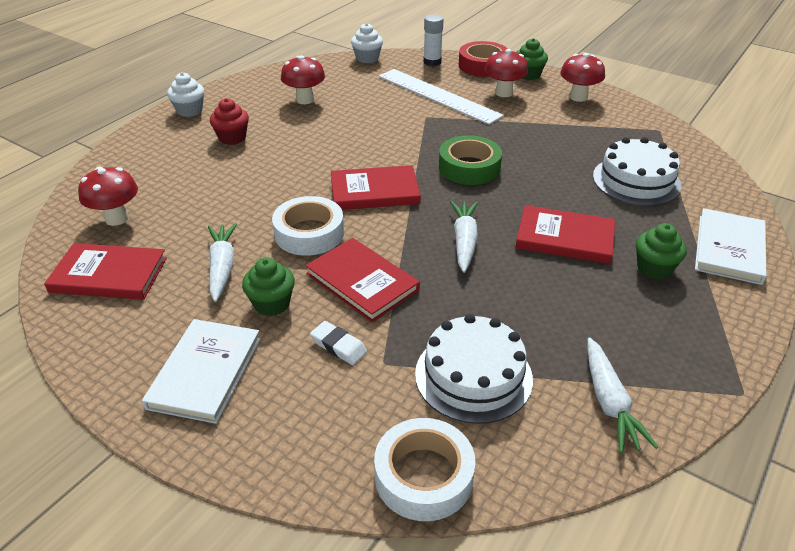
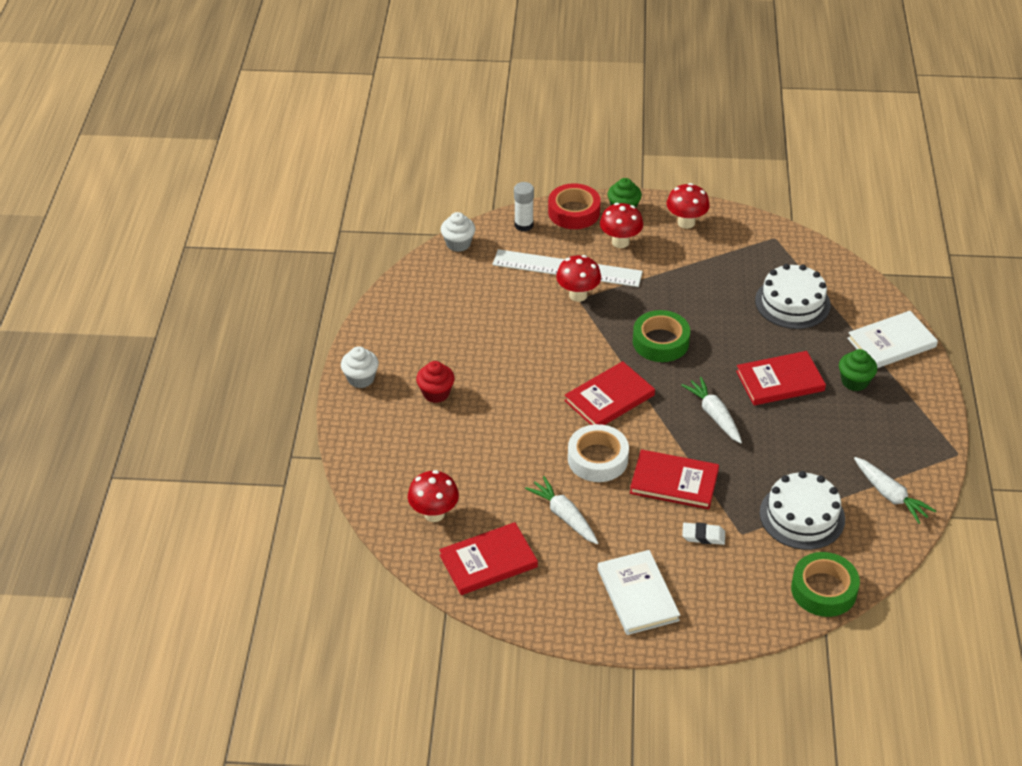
camera: 30 degrees left, 5 degrees up
green cupcake [242,257,295,316] -> none
red mushroom [281,55,325,104] -> red mushroom moved to [556,255,601,302]
white tape [374,418,476,521] -> green tape [791,552,860,617]
white book [695,208,766,285] -> white book turned 75 degrees clockwise [847,311,938,368]

